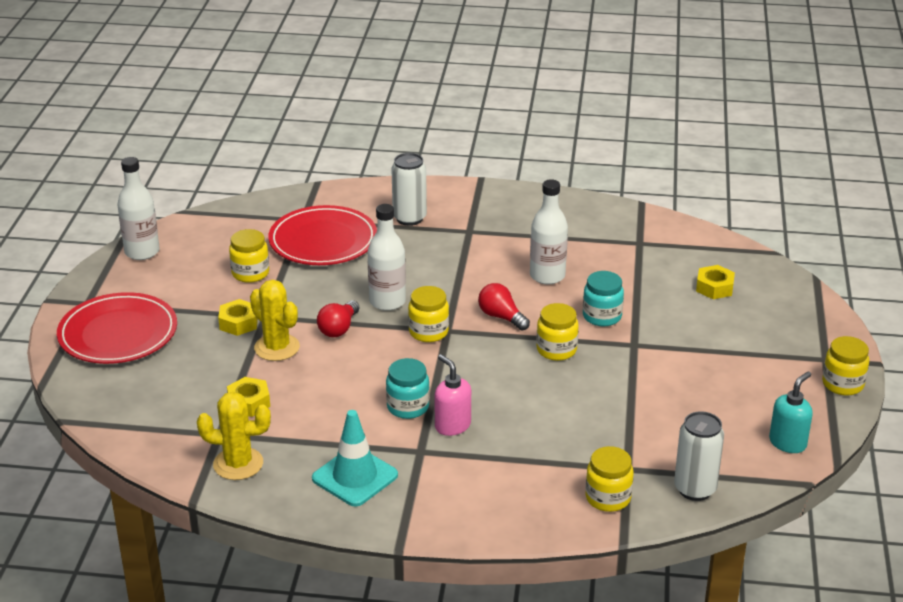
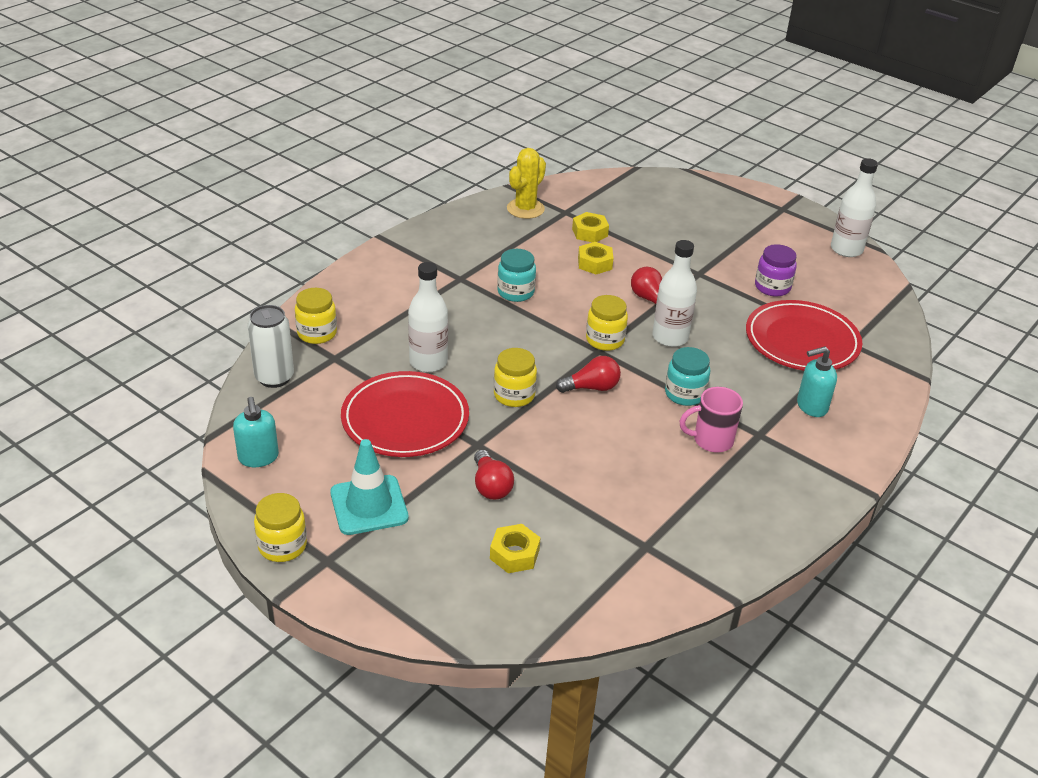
camera: 120 degrees right, 5 degrees up
red plate [57,292,177,364] -> red plate moved to [341,371,469,457]
yellow nut [218,299,258,336] -> yellow nut moved to [578,242,613,274]
yellow jar [229,229,269,283] -> purple jar [755,244,797,296]
yellow cactus [250,280,300,361] -> none
turquoise traffic cone [312,410,398,506] -> turquoise traffic cone moved to [330,439,408,535]
white can [391,153,427,226] -> turquoise soap dispenser [797,346,837,417]
pink soap dispenser [434,354,471,436] -> none
white bottle [530,179,568,284] -> white bottle moved to [408,262,448,372]
turquoise jar [583,271,624,326] -> turquoise jar moved to [665,347,710,406]
none -> red light bulb [474,450,514,500]
none -> pink mug [679,387,743,452]

